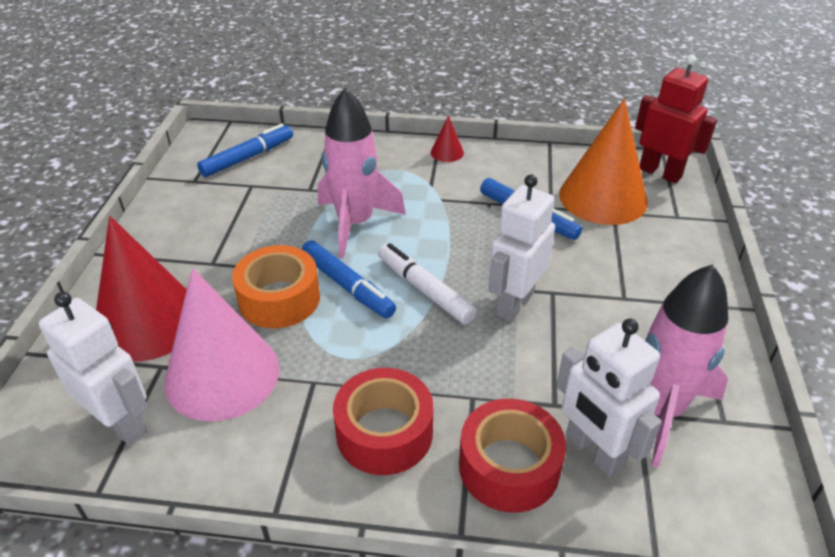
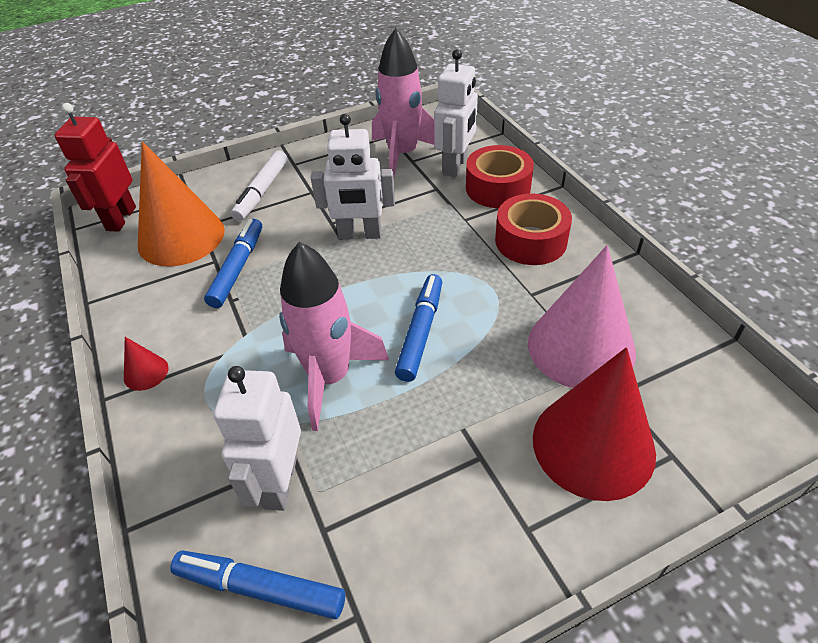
camera: 120 degrees left, 5 degrees up
white robot [39,292,148,445] -> white robot moved to [213,366,301,511]
orange tape [232,245,320,328] -> none
white marker [378,243,477,324] -> white marker moved to [231,151,287,221]

